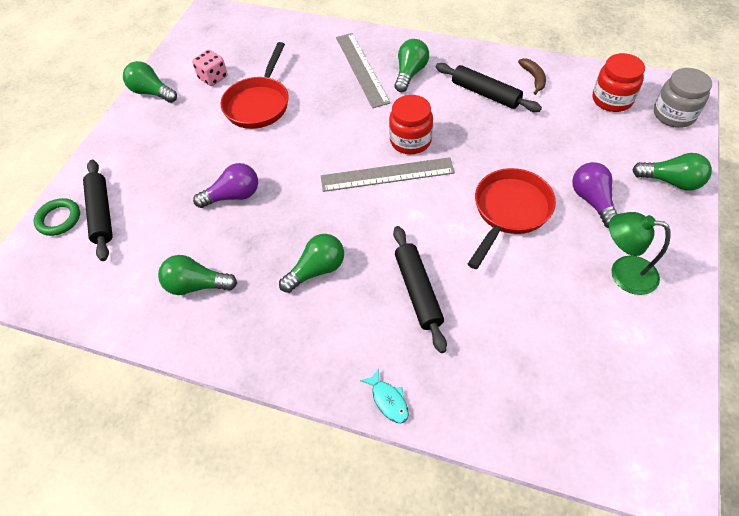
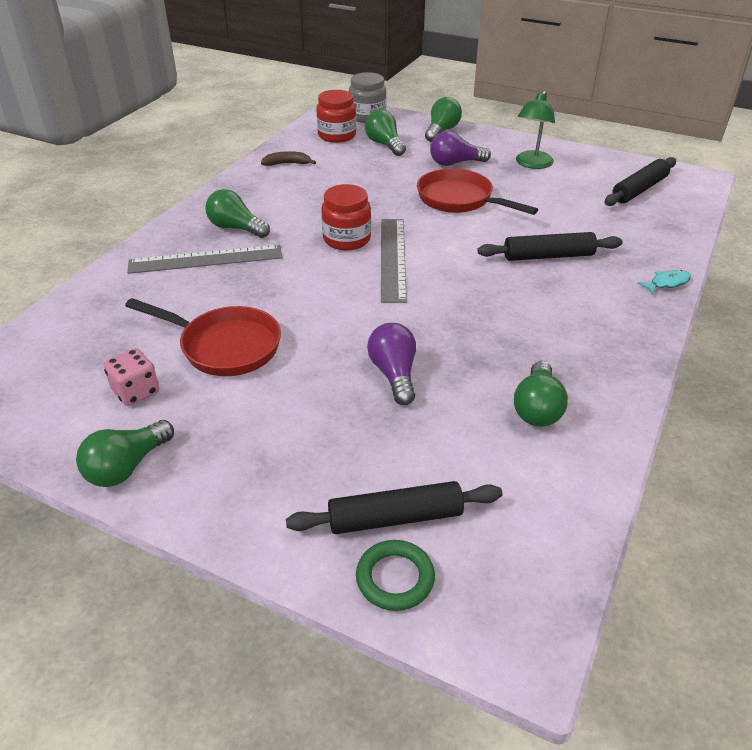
camera: 85 degrees left, 15 degrees down
green light bulb [279,234,344,293] -> green light bulb moved to [365,109,406,156]
black rolling pin [436,63,542,112] -> black rolling pin moved to [604,157,676,206]

